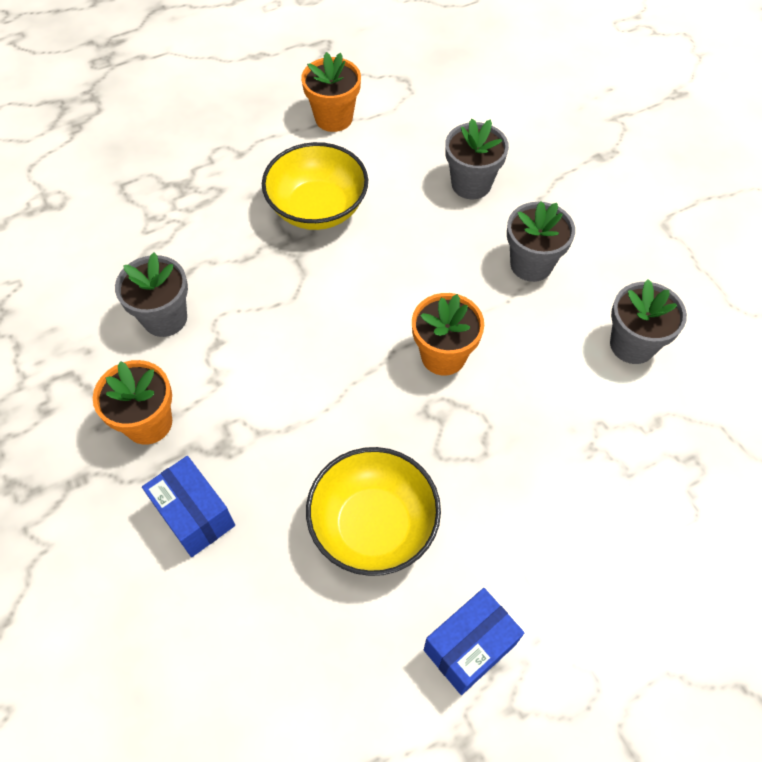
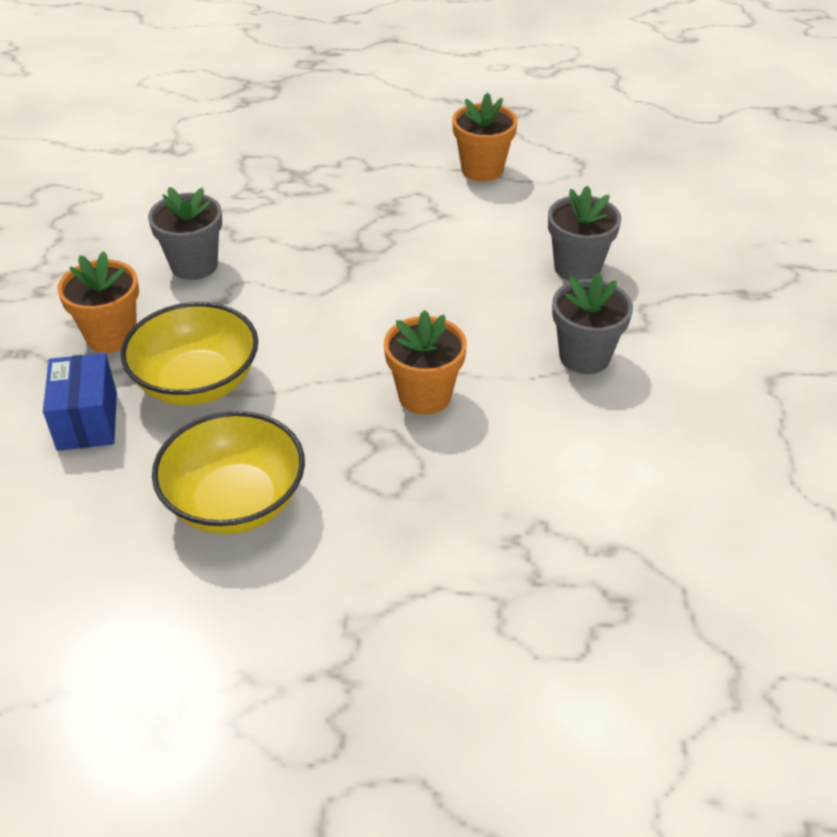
camera: 30 degrees right, 15 degrees down
yellow bowl [262,142,368,230] -> yellow bowl moved to [121,302,258,406]
blue box [424,588,524,695] -> none
grey flower pot [610,279,687,364] -> none

